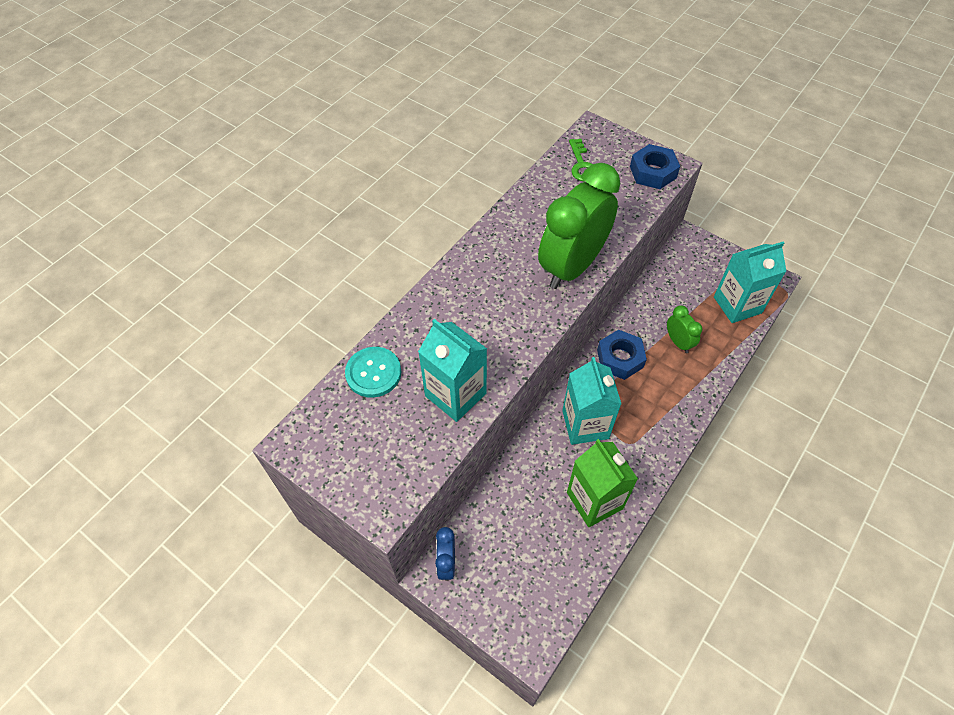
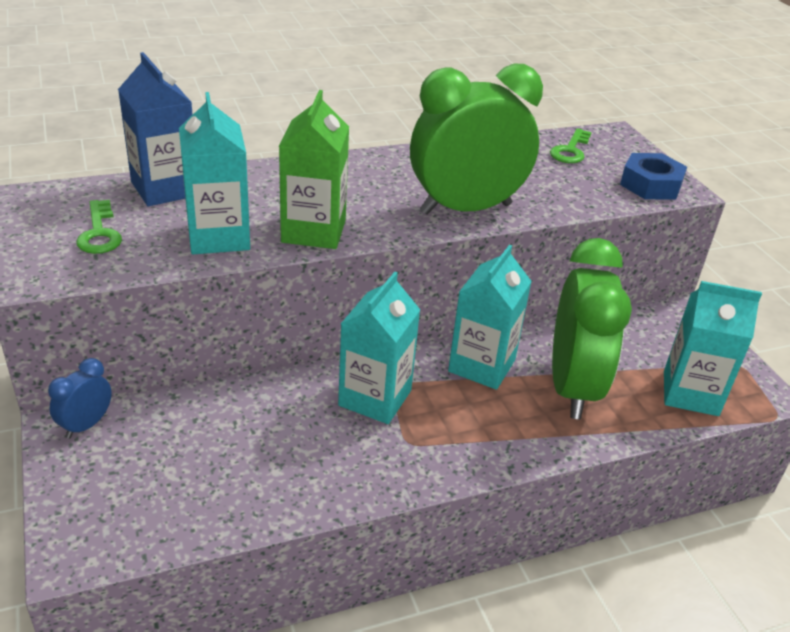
camera: 30 degrees right, 20 degrees down
turquoise button [345,347,401,398] -> blue carton [118,52,193,206]
green carton [567,439,638,527] -> green carton moved to [279,90,349,249]
blue nut [597,330,647,380] -> turquoise carton [448,245,532,390]
green clock [667,305,702,353] -> green clock [552,238,632,419], size x2.28
none -> green key [76,200,122,254]

